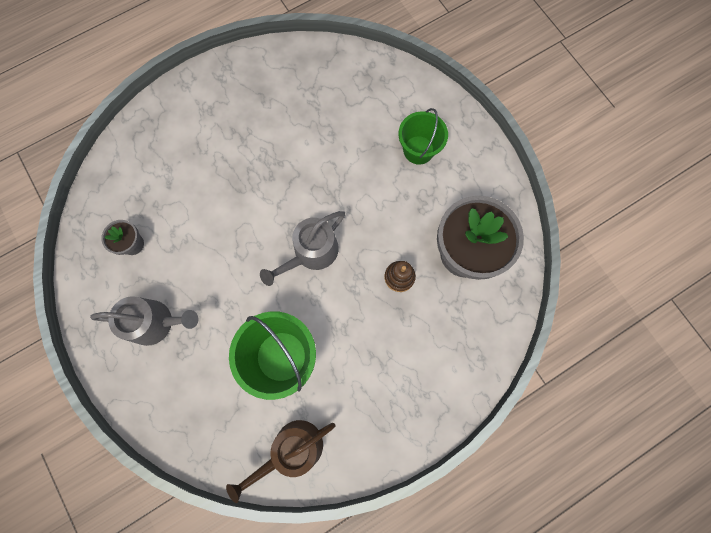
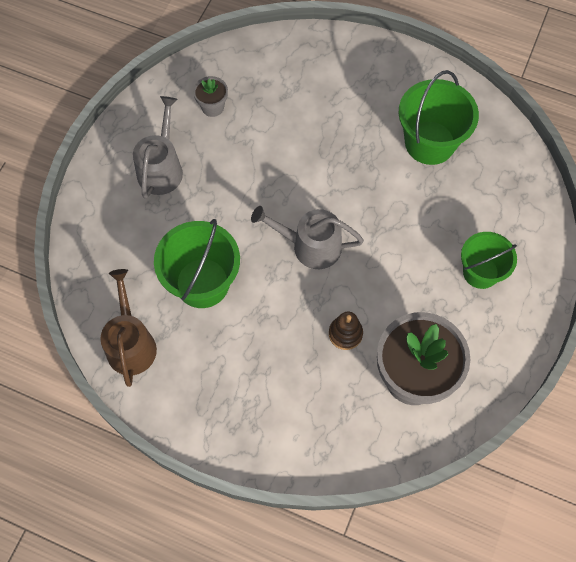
camera: 55 degrees right, 10 degrees down
grey watering can [90,296,198,346] -> grey watering can turned 135 degrees counterclockwise [133,96,183,198]
brown watering can [226,420,336,503] -> brown watering can turned 60 degrees clockwise [100,269,157,387]
none -> green bucket [399,70,479,165]

